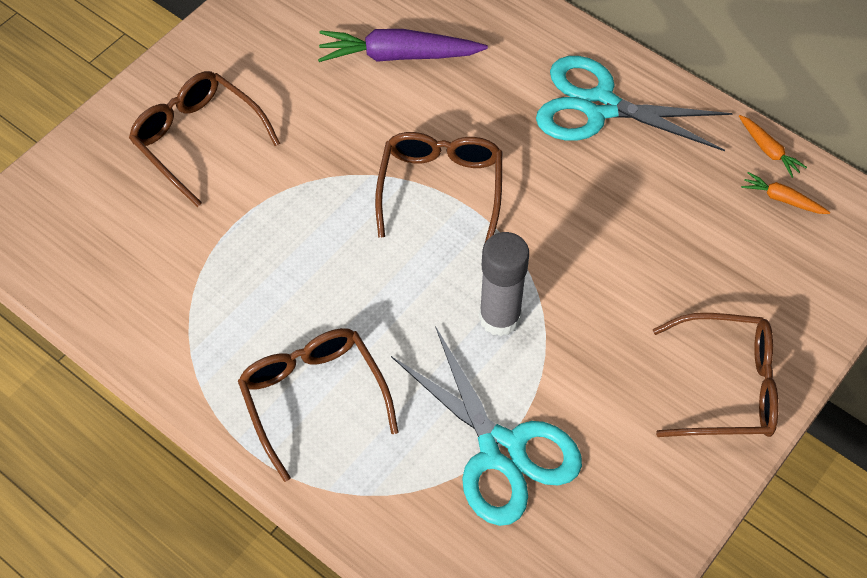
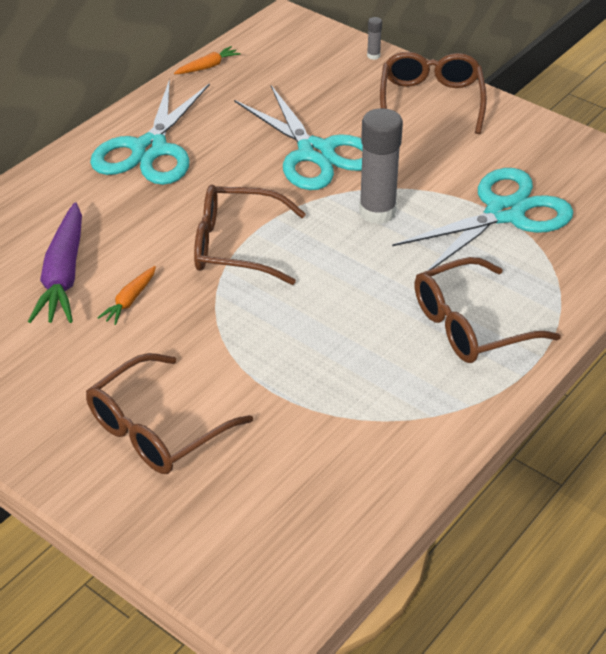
camera: 90 degrees left, 15 degrees down
orange carrot [741,172,830,214] -> orange carrot moved to [97,266,156,325]
none -> turquoise scissors [234,85,363,190]
none -> grey glue stick [367,17,382,60]

